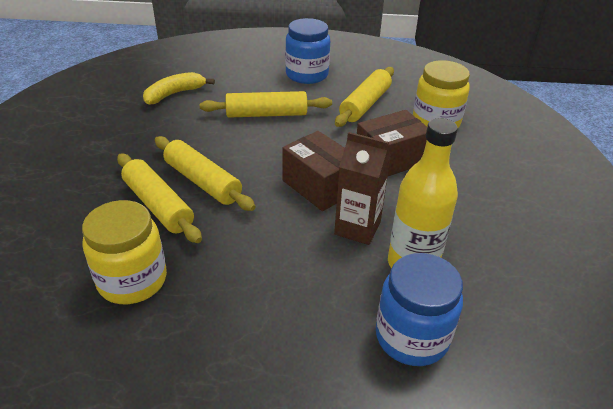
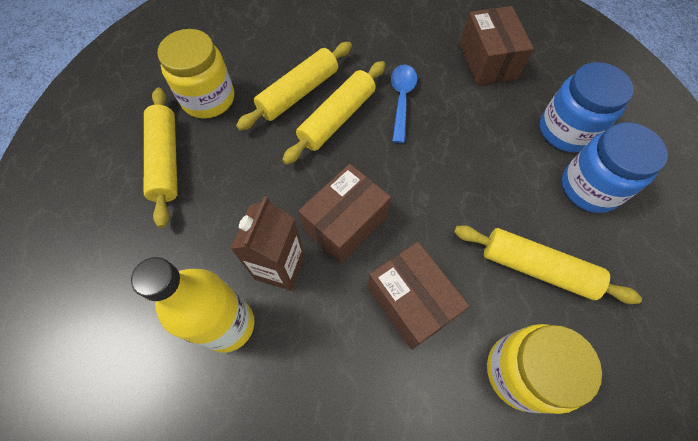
camera: 85 degrees right, 25 degrees up
yellow banana [143,72,215,105] -> brown box [460,6,534,85]
yellow rolling pin [200,91,332,118] -> yellow rolling pin moved to [144,88,178,228]
blue jar [376,253,463,366] -> blue jar moved to [540,62,634,152]
none -> blue spoon [391,65,417,143]

